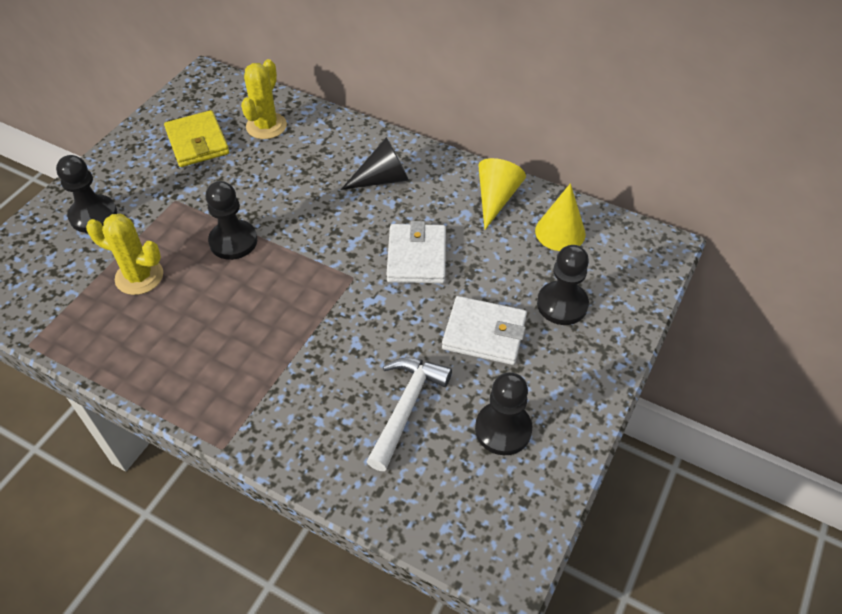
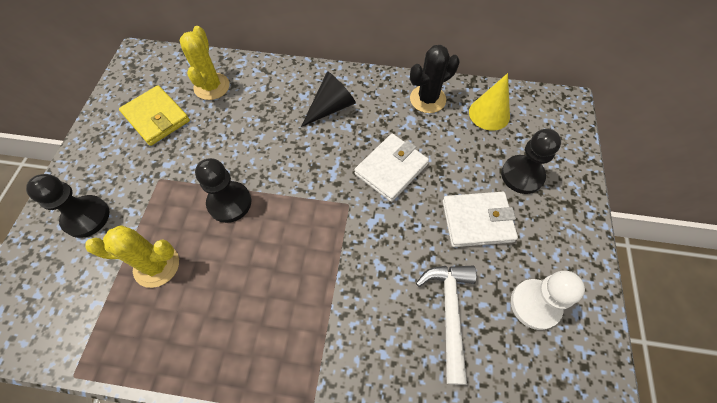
camera: 20 degrees left, 10 degrees up
white wallet [386,221,446,284] -> white wallet turned 60 degrees clockwise [354,134,429,202]
black pawn [475,372,532,455] -> white pawn [511,271,585,330]
yellow cone [478,158,526,230] -> black cactus [410,45,459,113]

